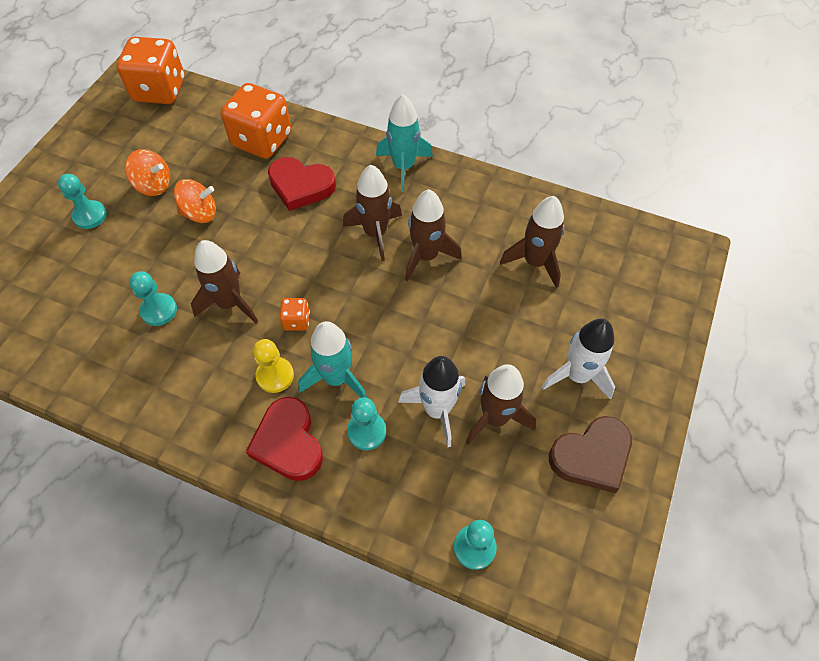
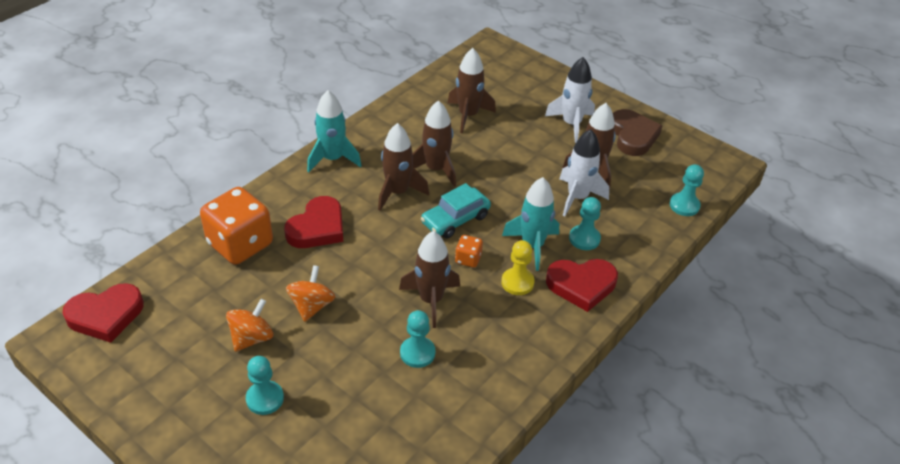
camera: 75 degrees left, 15 degrees down
orange dice [117,37,184,104] -> red heart [63,283,144,343]
none -> turquoise car [421,183,491,238]

